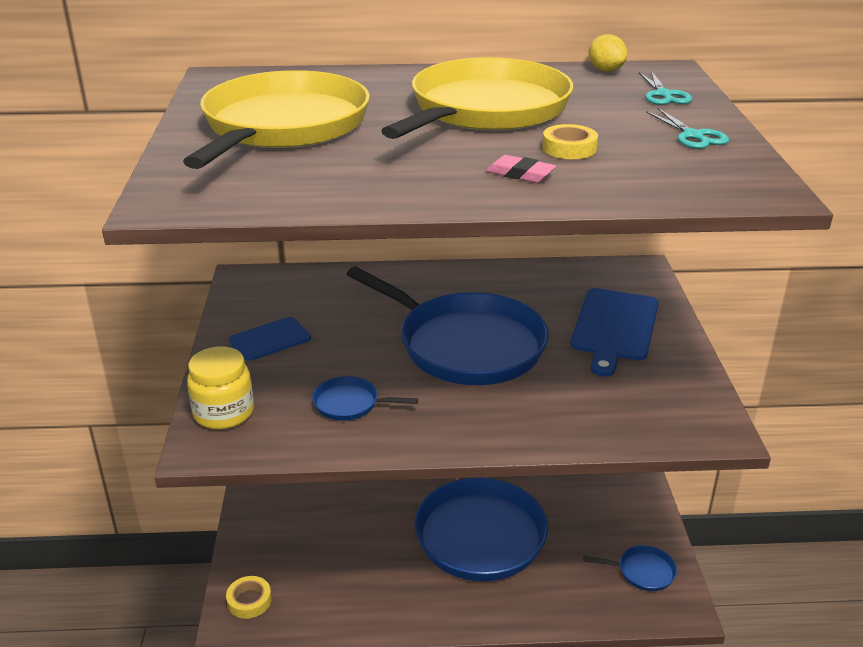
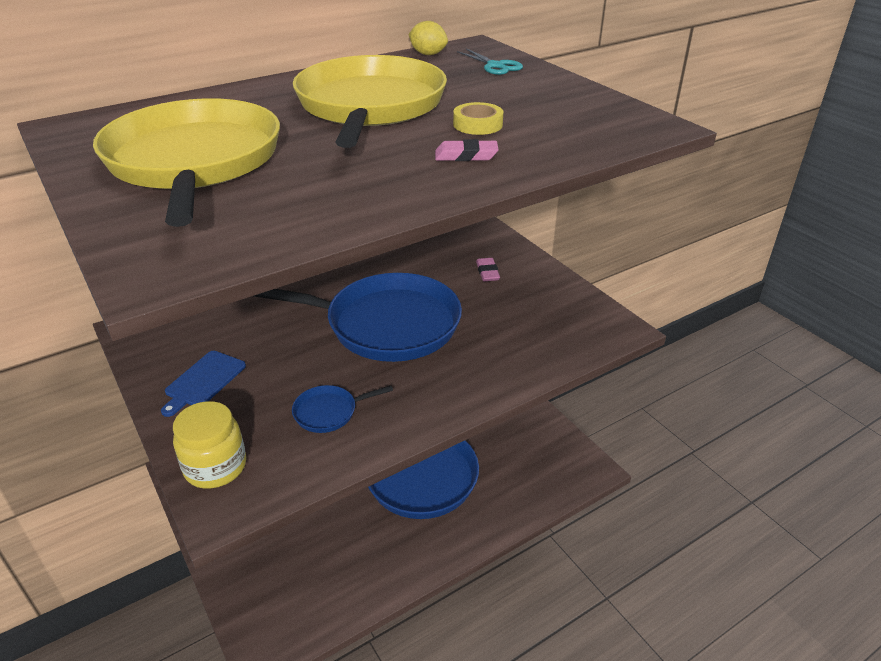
camera: 30 degrees left, 5 degrees up
yellow tape [226,576,272,619] -> none
blue cutting board [570,288,659,377] -> pink eraser [476,258,500,281]
blue pan [583,545,677,591] -> none
turquoise scissors [646,108,729,149] -> none

